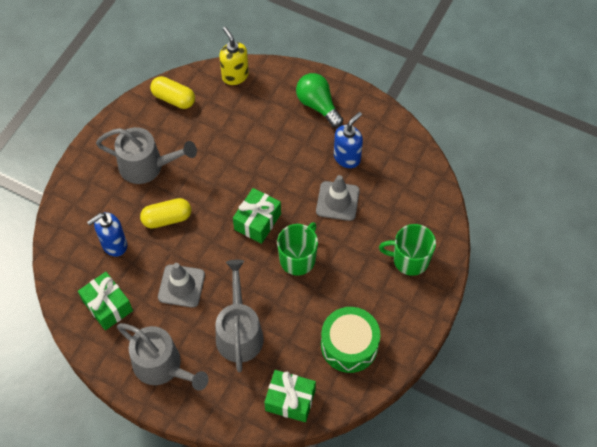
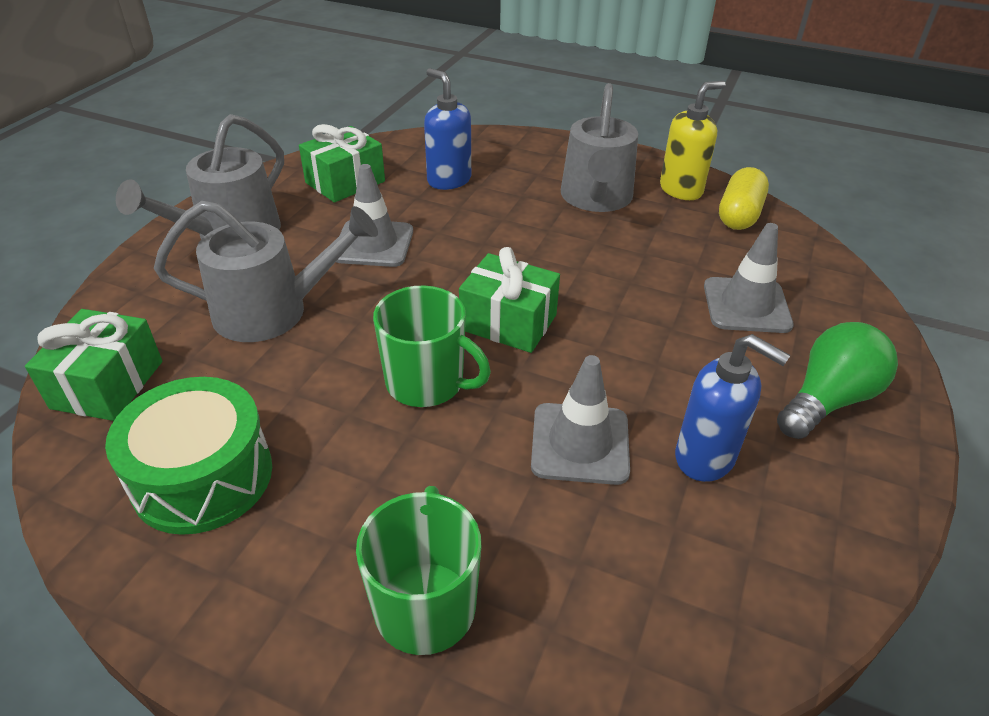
camera: 85 degrees right, 20 degrees down
yellow capsule [140,198,191,229] -> none
yellow soap dispenser [219,27,249,85] -> yellow soap dispenser moved to [660,81,725,200]
none -> grey traffic cone [704,223,794,333]

